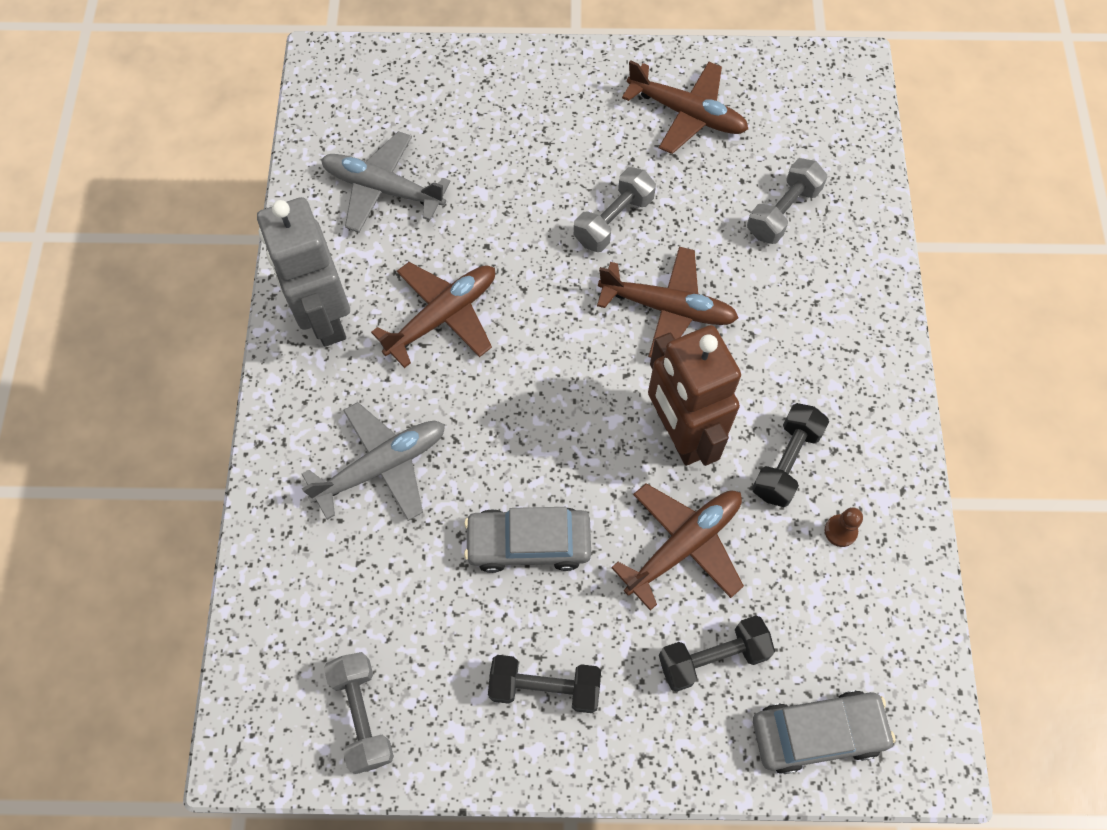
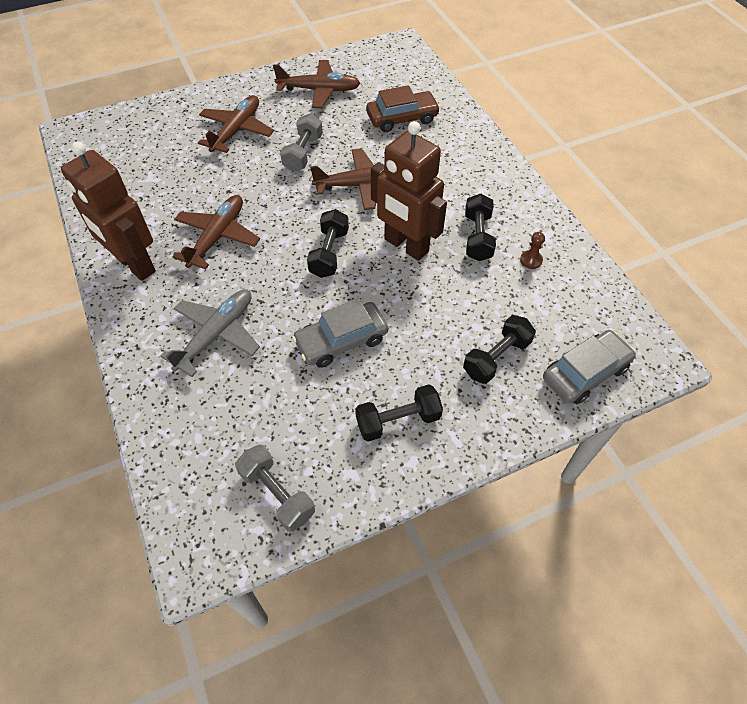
camera: 25 degrees left, 10 degrees down
grey robot [257,197,350,347] -> brown robot [61,142,156,281]
grey plane [321,131,450,232] -> none
brown plane [611,483,744,611] -> brown plane moved to [198,95,274,153]
grey dumbbell [747,158,827,244] -> brown car [366,85,440,132]
none -> black dumbbell [307,209,349,278]

